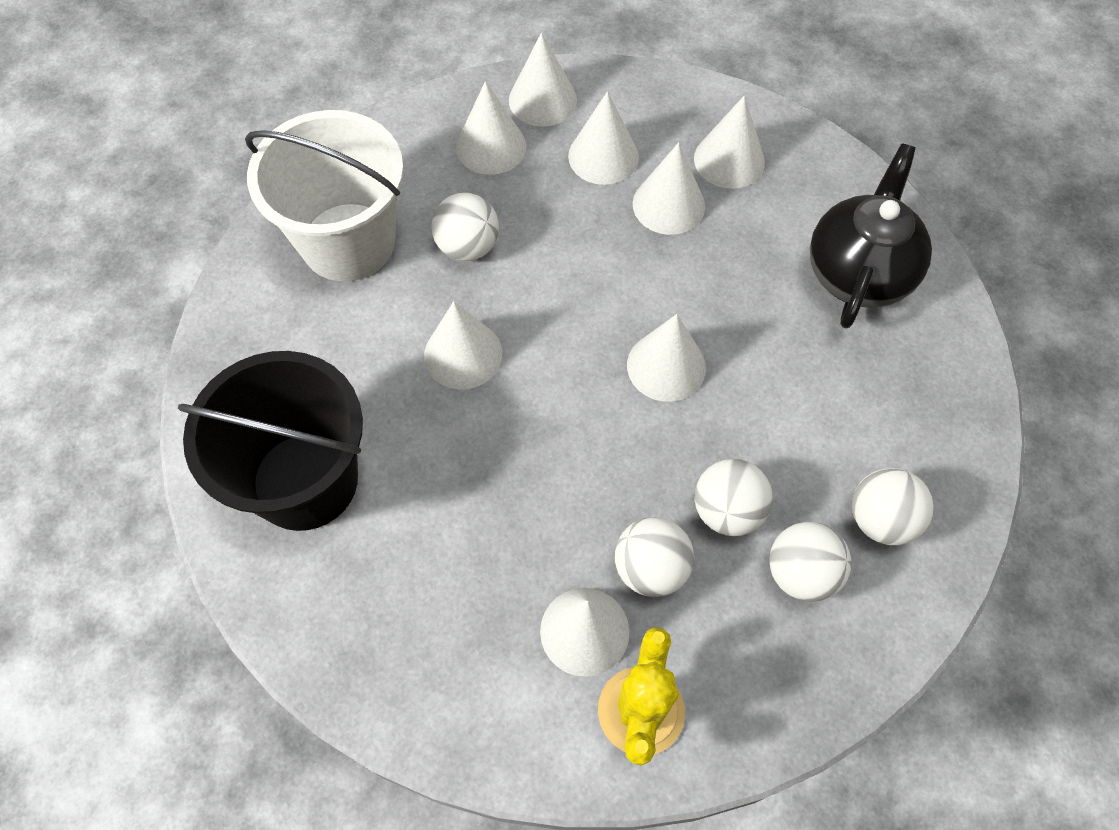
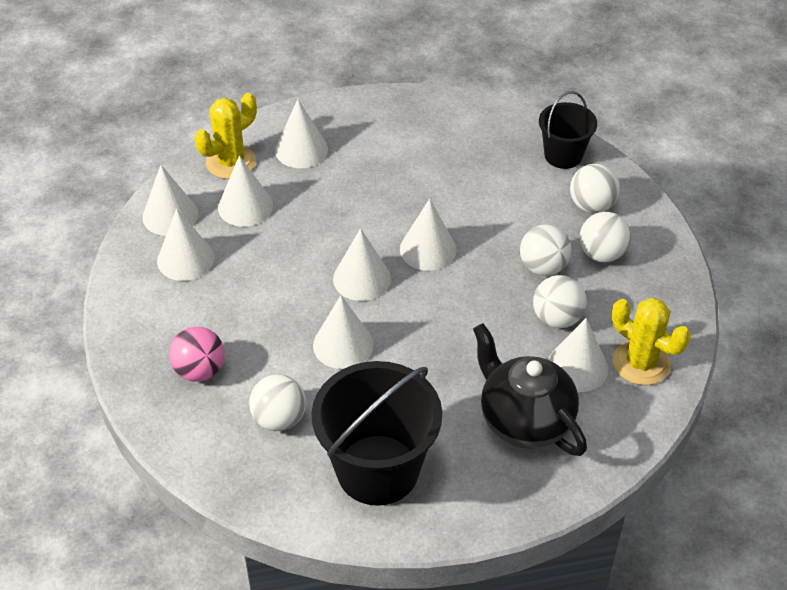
camera: 60 degrees left, 15 degrees down
white bucket [245,110,404,281] -> pink ball [169,327,225,382]
white ball [431,193,499,261] -> white ball moved to [249,374,306,431]
white cone [633,142,705,235] -> white cone moved to [333,228,391,301]
black teapot [810,144,932,328] -> black teapot moved to [473,323,587,456]
none -> yellow cactus [194,93,257,179]
none -> black bucket [539,91,597,169]

